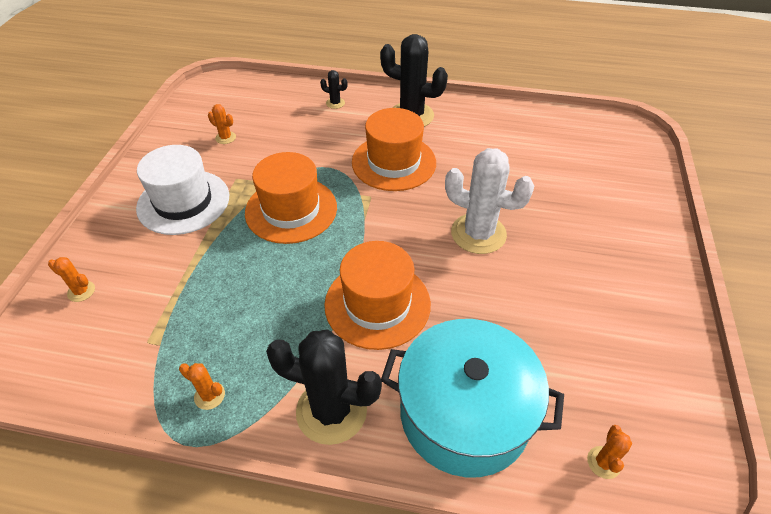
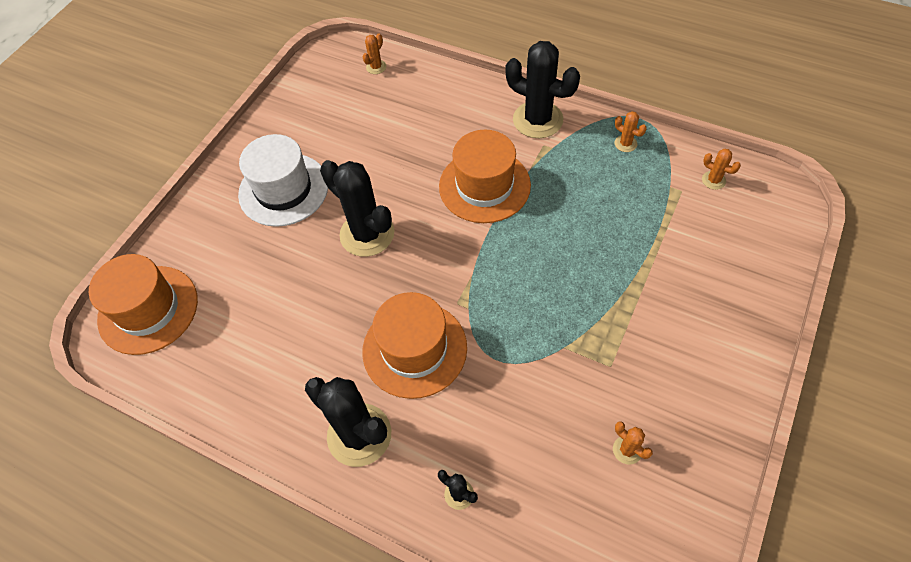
camera: 160 degrees left, 10 degrees up
orange cactus [48,257,95,302] -> orange cactus moved to [702,149,741,190]
white hat [136,145,229,235] -> white hat moved to [238,134,328,227]
orange hat [245,152,337,244] -> orange hat moved to [89,254,198,355]
turquoise pot [381,319,564,477] -> none
white cactus [445,148,534,254] -> black cactus [320,160,394,257]

